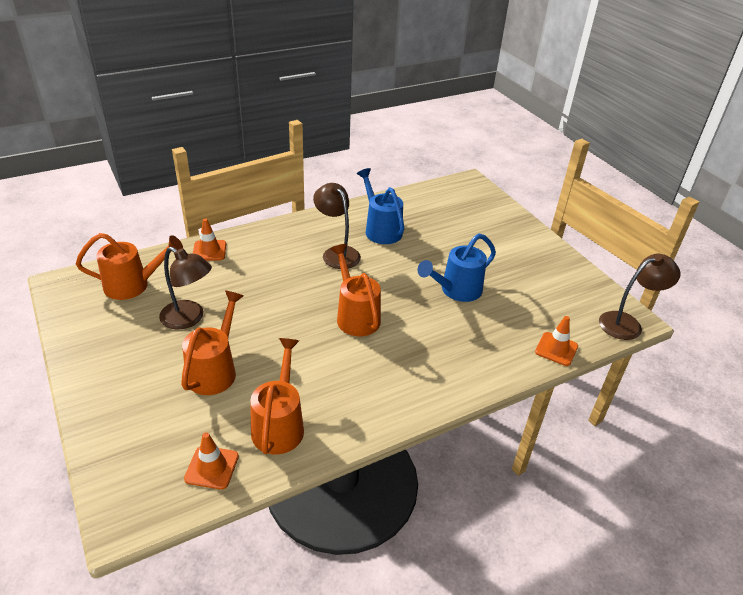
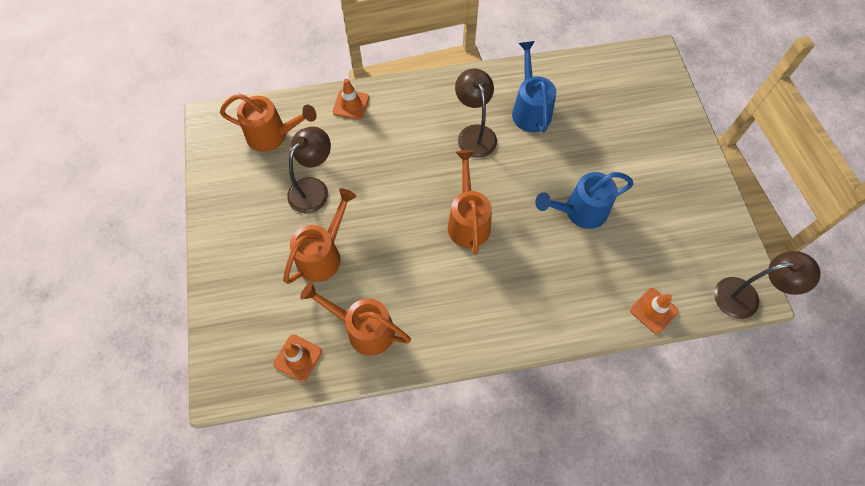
camera: 20 degrees right, 25 degrees up
brown lamp [159,247,212,329] -> brown lamp turned 105 degrees counterclockwise [287,126,331,213]
orange watering can [250,338,304,454] -> orange watering can turned 90 degrees counterclockwise [300,282,411,356]

